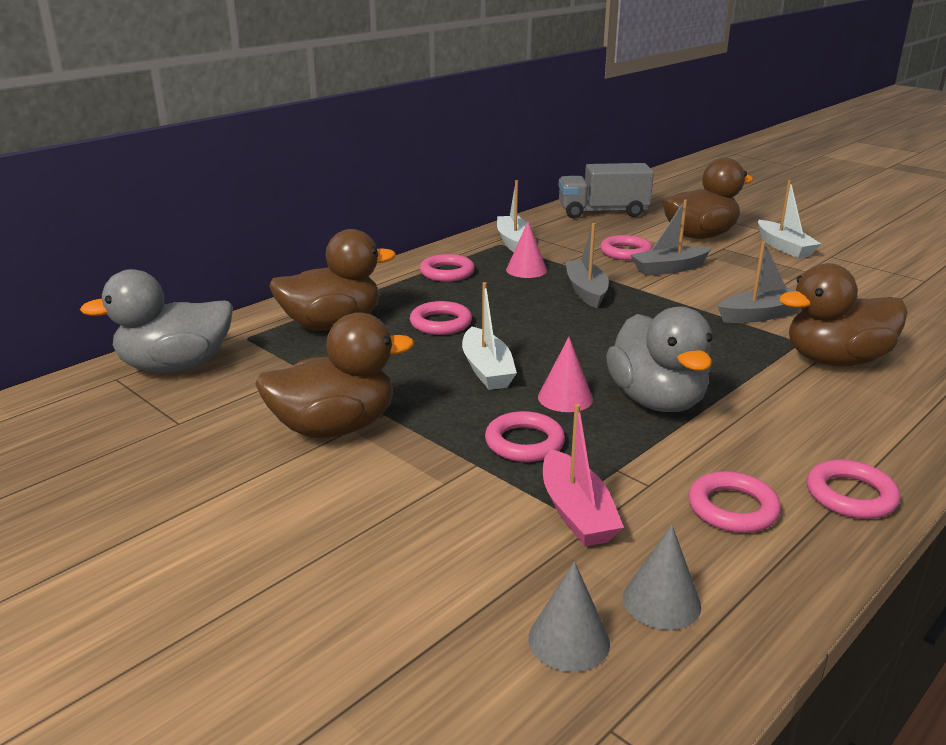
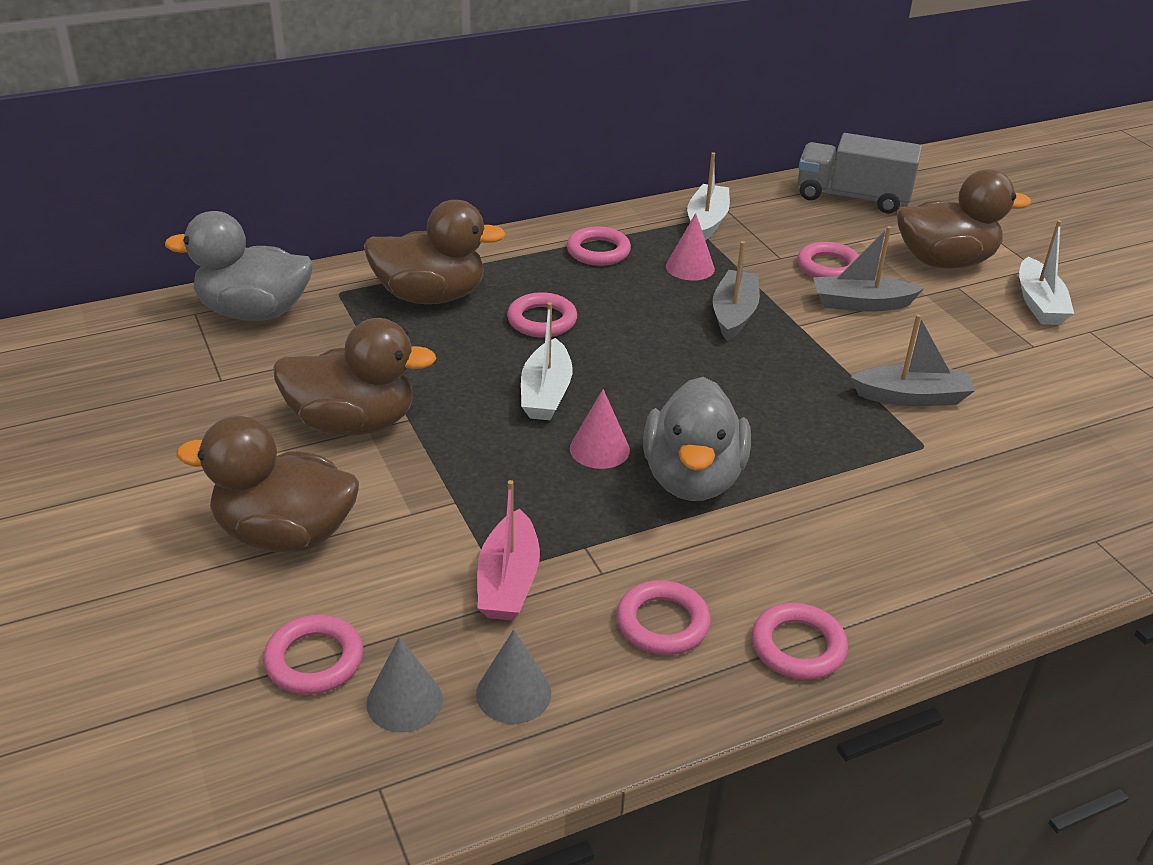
camera: 20 degrees right, 10 degrees up
pink ring [485,411,565,462] -> pink ring moved to [263,615,363,695]
brown duck [779,263,907,367] -> brown duck moved to [176,416,359,552]

